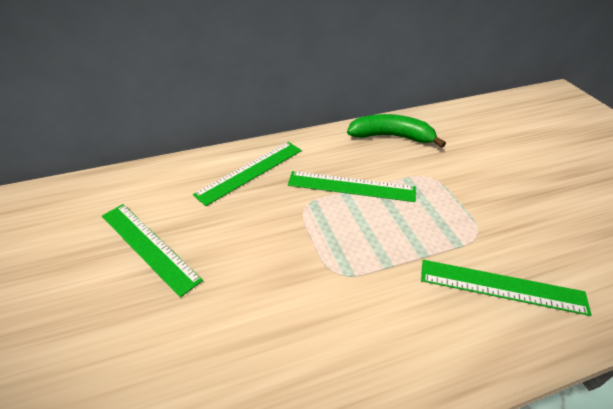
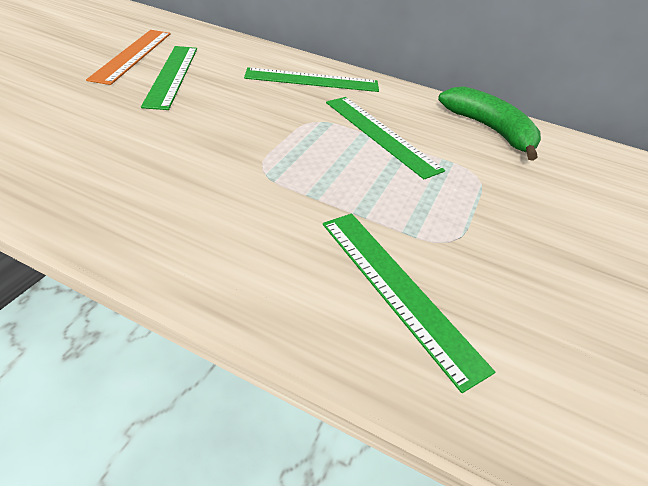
camera: 40 degrees right, 0 degrees up
none -> orange ruler [86,30,170,85]

